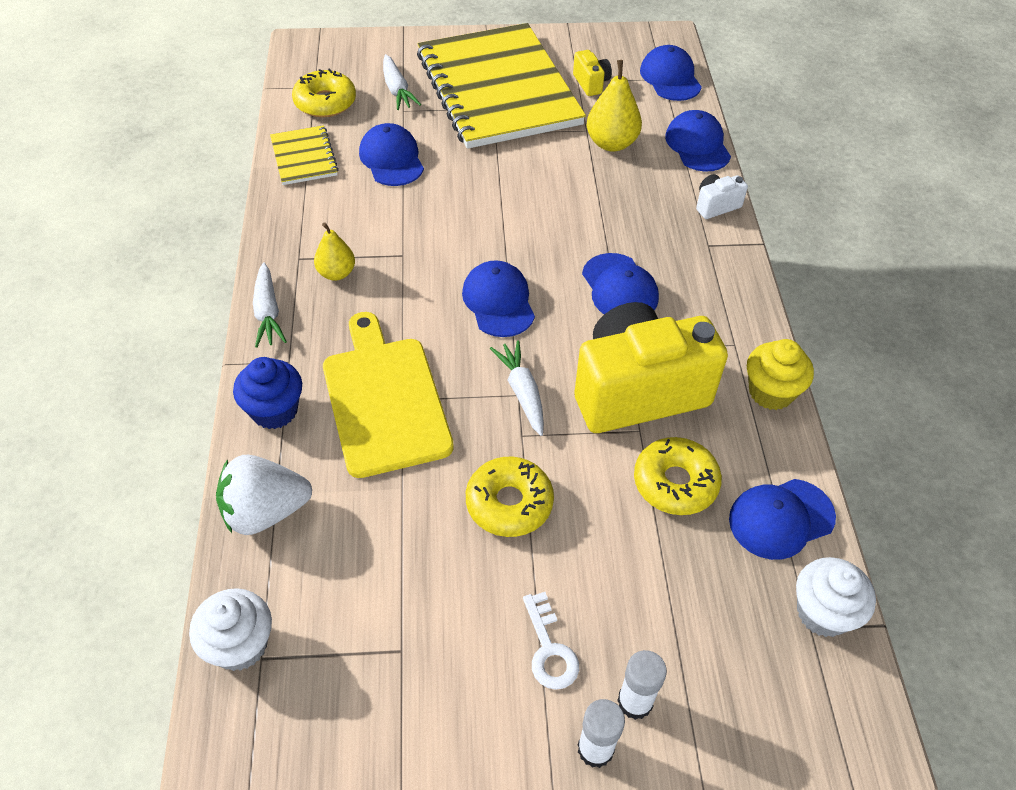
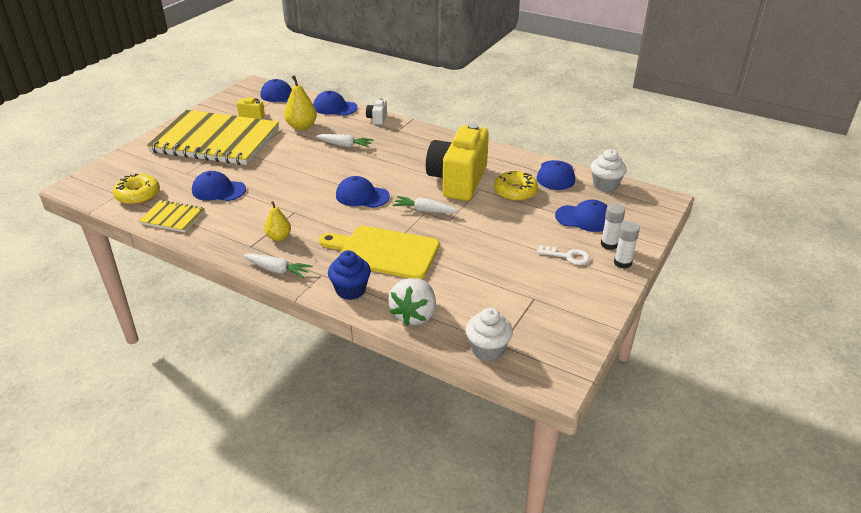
camera: 55 degrees left, 15 degrees down
white carrot [383,54,421,110] -> white carrot moved to [316,134,374,148]
yellow donut [466,457,554,537] -> none
blue cap [582,253,659,314] -> blue cap moved to [555,200,607,232]
yellow cupcake [747,339,814,410] -> none

